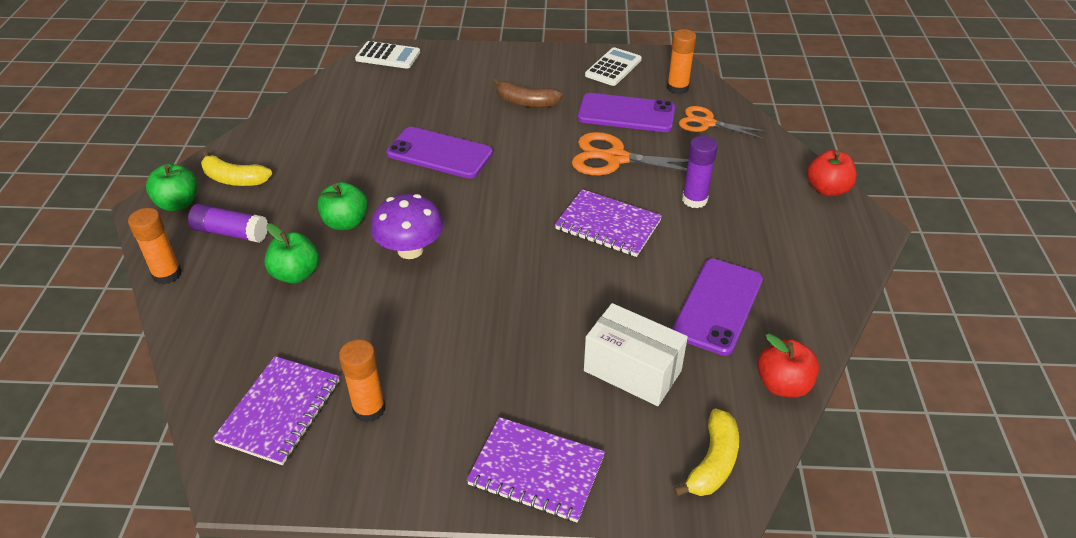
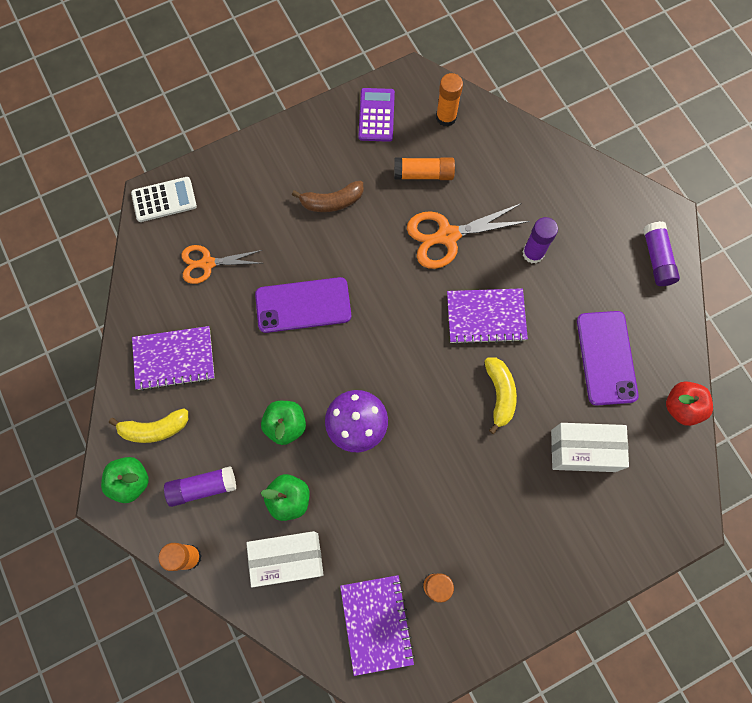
camera: 30 degrees left, 30 degrees up
purple notebook [466,417,605,523] -> purple notebook moved to [132,326,215,391]
purple phone [578,93,675,132] -> orange glue stick [394,157,455,180]
white calculator [585,47,642,86] -> purple calculator [358,88,395,142]
yellow banana [673,408,739,497] -> yellow banana moved to [484,357,517,434]
orange scissors [679,106,767,139] -> orange scissors moved to [181,245,262,284]
red apple [807,150,857,196] -> none
none -> white box [246,531,324,587]
none -> purple glue stick [643,221,680,286]

